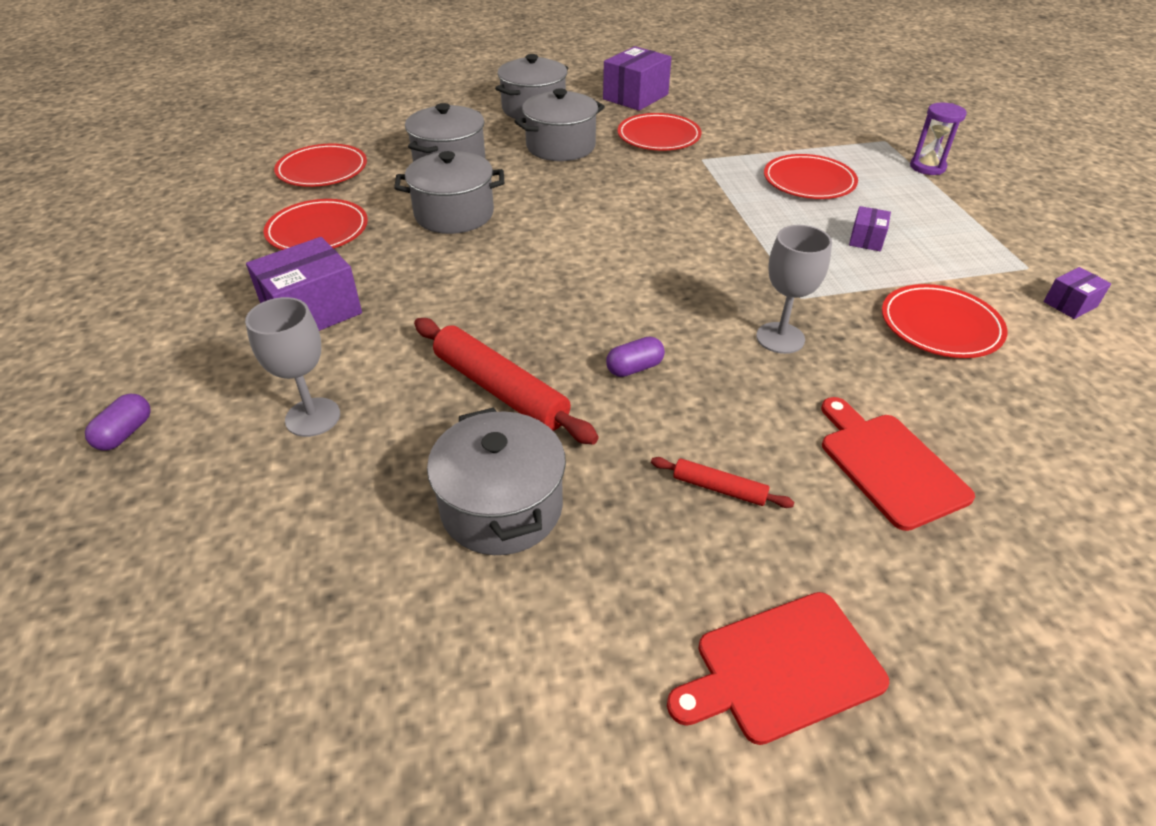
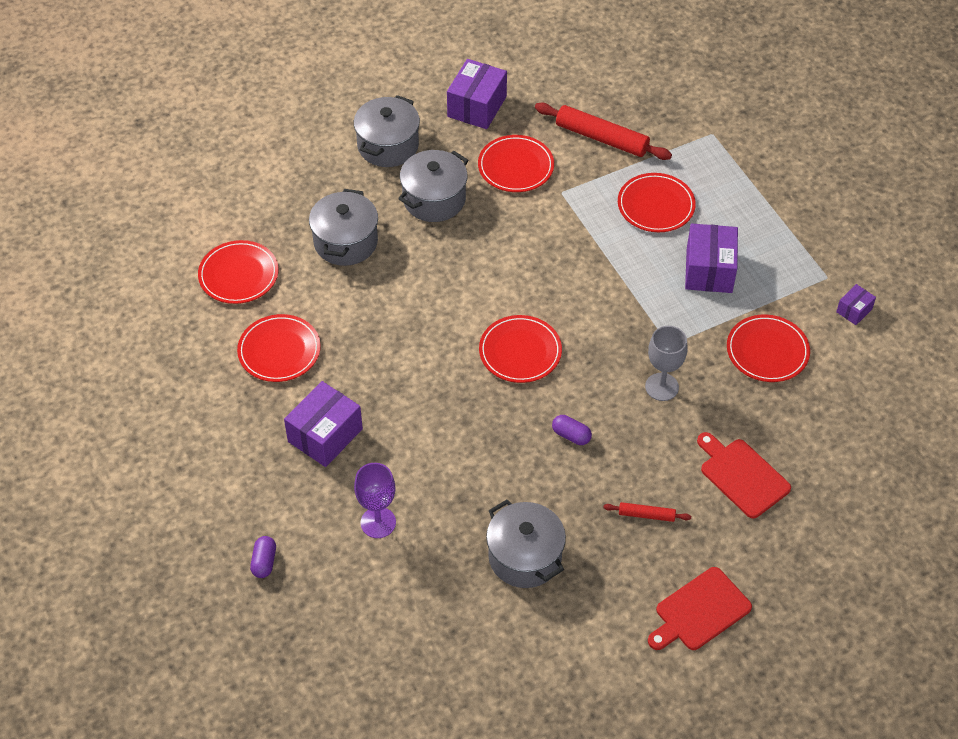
camera: 15 degrees left, 10 degrees up
grey goblet [245,297,340,437] -> purple goblet [354,463,396,538]
grey pot [394,151,504,234] -> none
red rolling pin [414,318,599,444] -> red rolling pin moved to [535,103,672,160]
purple capsule [606,336,665,377] -> purple capsule turned 75 degrees clockwise [552,415,592,445]
purple box [849,206,891,251] -> purple box [685,223,738,293], size x1.96
purple hourglass [910,103,967,175] -> none
none -> red plate [479,315,562,383]

